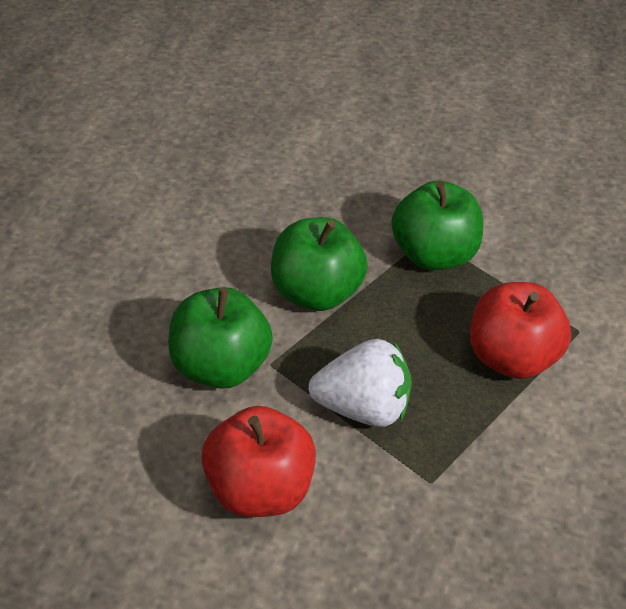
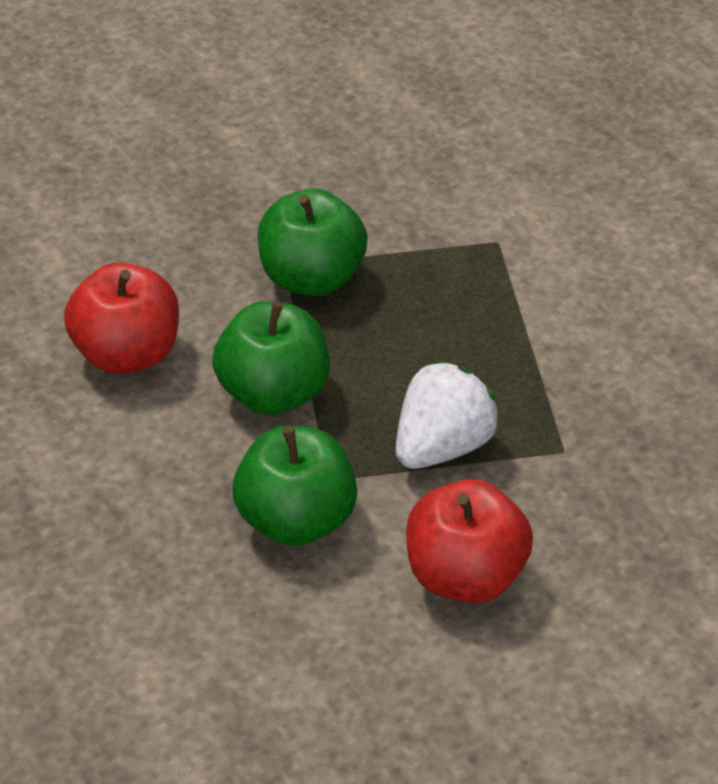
camera: 45 degrees left, 0 degrees up
red apple [470,282,571,379] -> red apple moved to [64,263,179,374]

